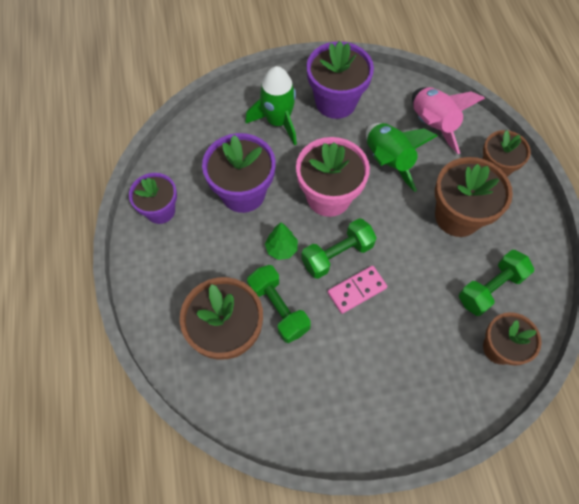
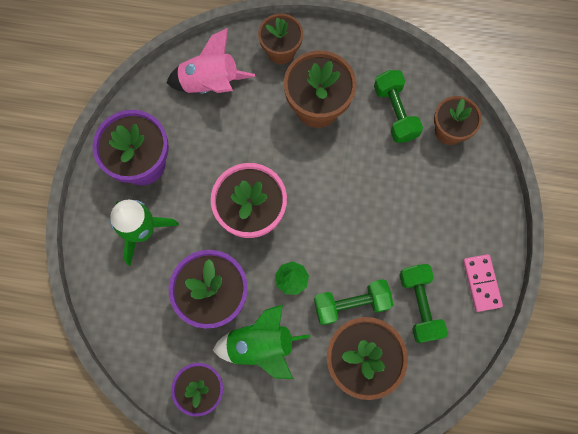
camera: 70 degrees left, 10 degrees up
green dumbbell [301,218,376,279] -> green dumbbell moved to [399,264,448,343]
pink domino [328,266,387,314] -> pink domino moved to [463,254,503,312]
green rocket [366,123,438,192] -> green rocket moved to [213,305,310,379]

